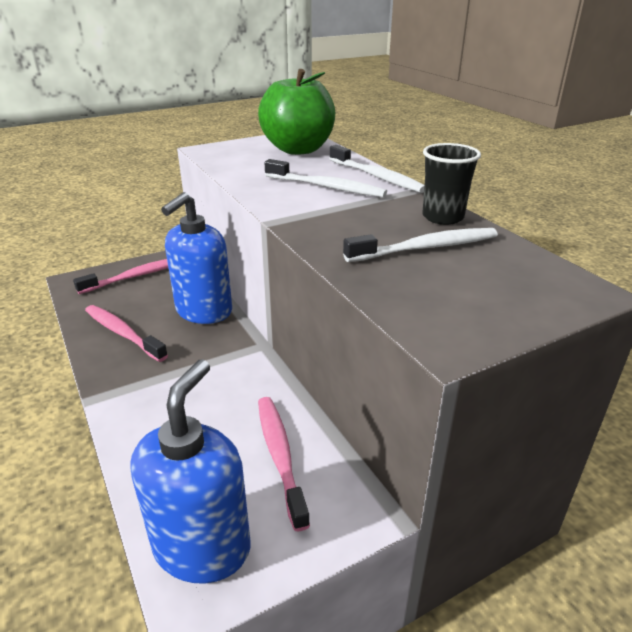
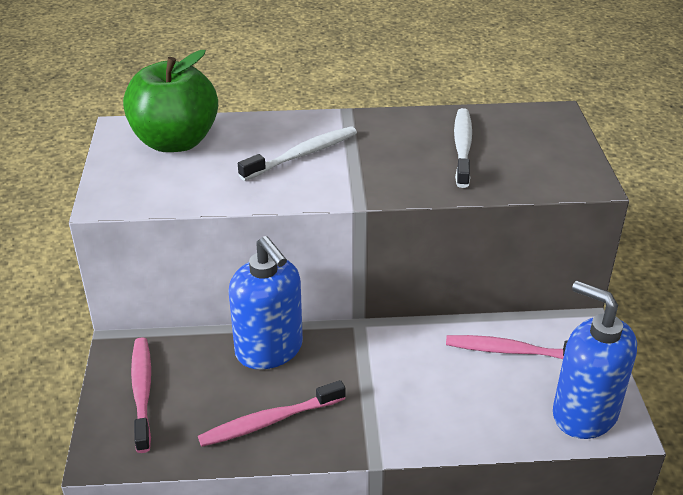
camera: 65 degrees left, 5 degrees up
white toothbrush [329,145,424,193] -> none
black cup [422,143,481,225] -> none

